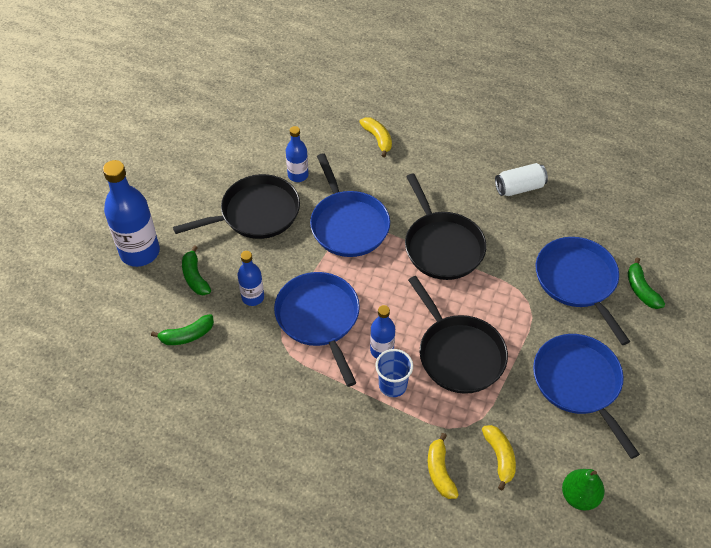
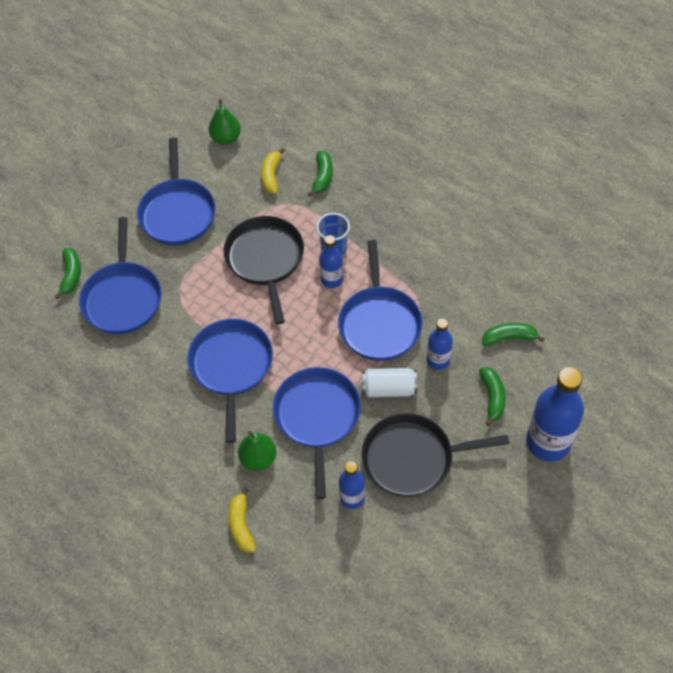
camera: 160 degrees left, 5 degrees up
black pan [405,173,486,280] -> blue pan [187,319,273,443]
yellow banana [428,433,459,499] -> green banana [307,151,333,197]
white can [495,163,548,196] -> white can moved to [362,368,417,397]
none -> green pear [238,431,276,471]

